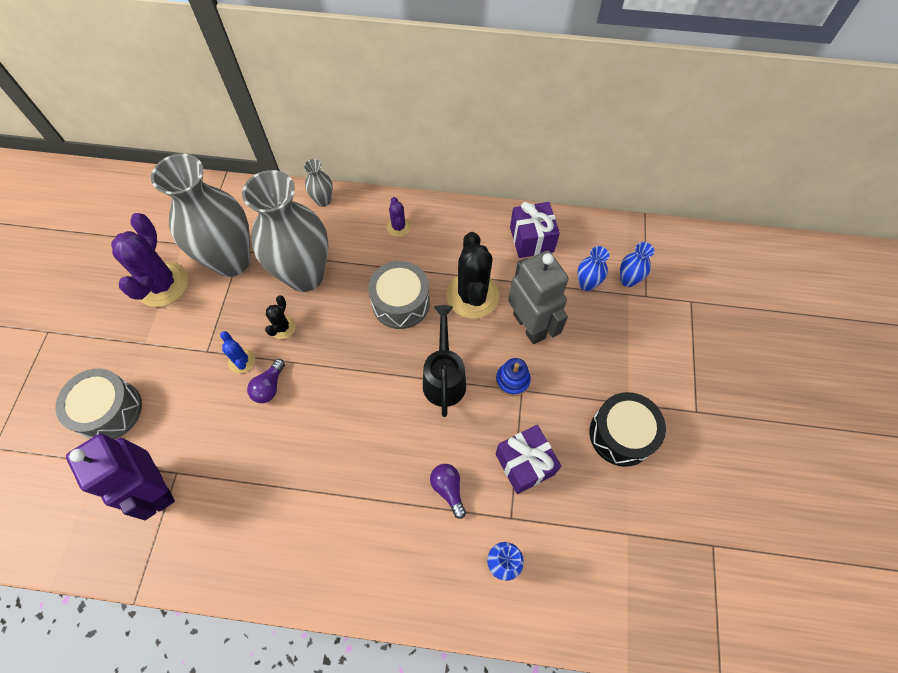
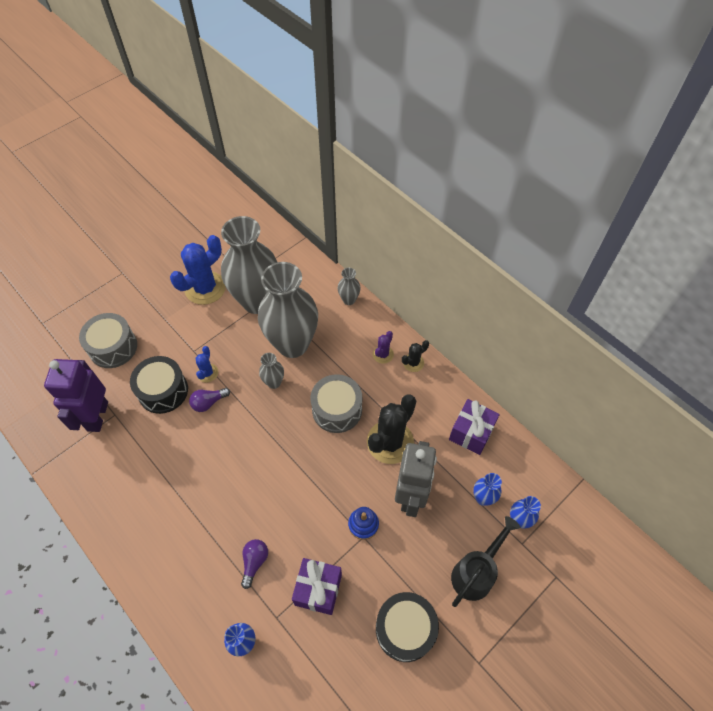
camera: 40 degrees right, 5 degrees down
purple cactus [111,213,188,307] -> blue cactus [170,235,226,305]
black cactus [265,295,296,339] -> black cactus moved to [402,340,429,372]
black watering can [423,305,466,417] -> black watering can moved to [451,516,520,607]
none -> black drum [130,356,188,414]
none -> grey vase [259,353,284,389]

